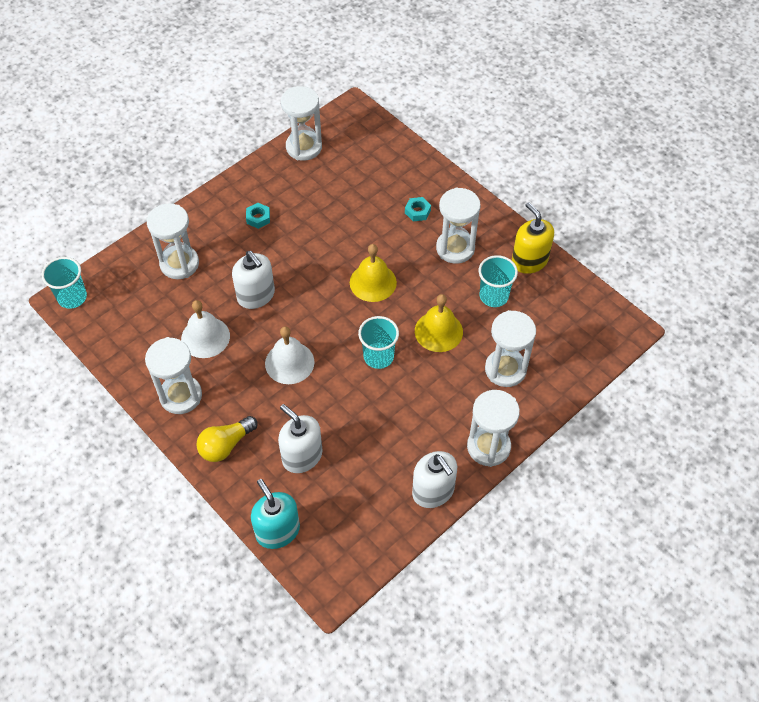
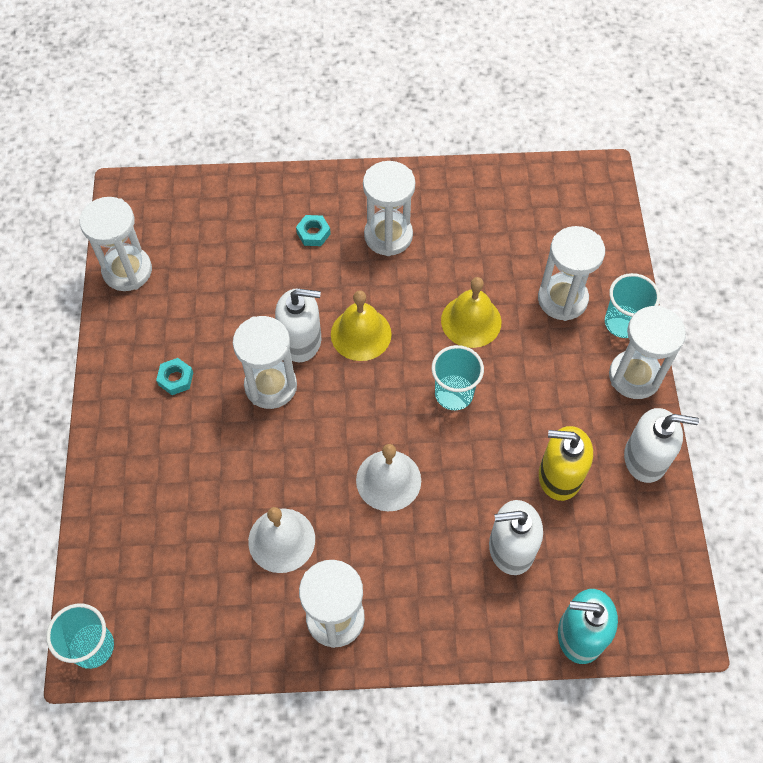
camera: 50 degrees left, 5 degrees up
white hourglass [147,203,199,279] -> white hourglass moved to [233,316,297,409]
yellow light bulb [196,416,257,462] -> none
white soap dispenser [232,251,275,309] -> white soap dispenser moved to [275,288,321,362]
turquoise cup [479,255,518,307] -> turquoise cup moved to [605,273,660,338]
yellow soap dispenser [512,202,554,274] -> yellow soap dispenser moved to [539,426,593,501]

